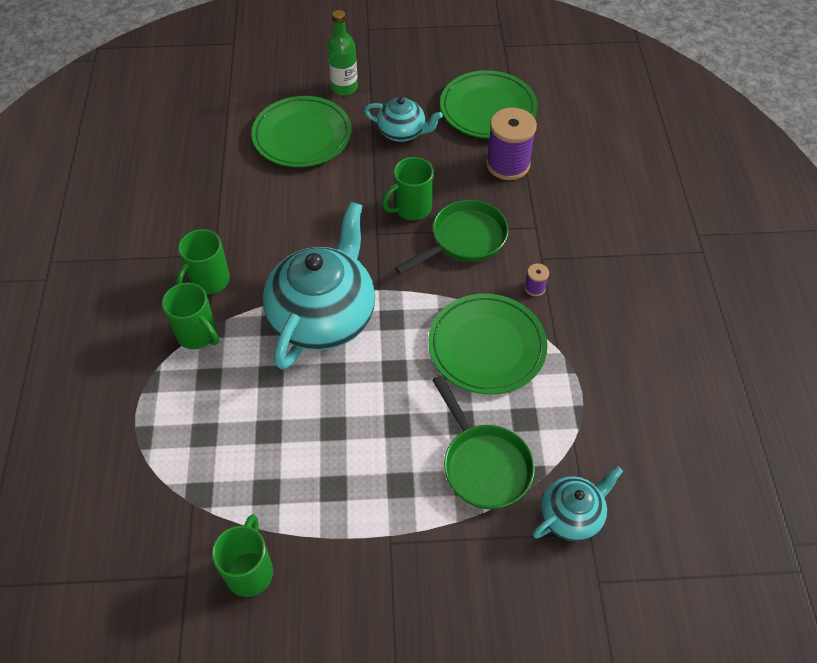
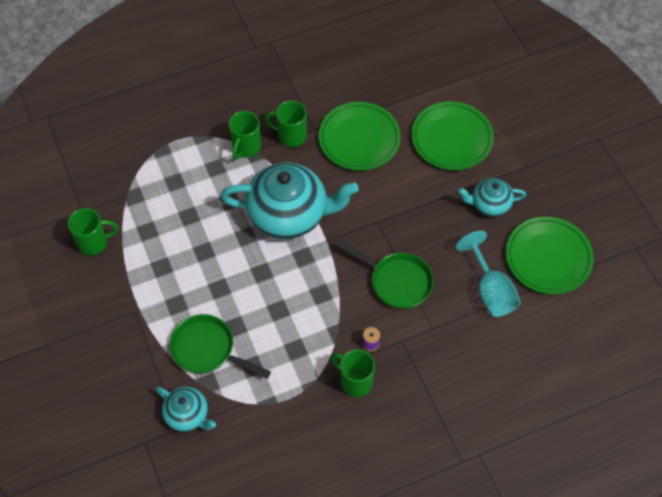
camera: 70 degrees right, 5 degrees up
green bottle [327,10,358,95] -> none
turquoise teapot [364,97,443,142] -> turquoise teapot turned 90 degrees clockwise [458,178,526,217]
green mug [382,157,434,220] -> green mug moved to [331,349,375,397]
green plate [428,294,547,394] -> green plate moved to [318,102,401,171]
green pan [432,375,535,509] -> green pan turned 75 degrees clockwise [169,314,271,379]
purple spool [486,108,537,180] -> turquoise goblet [456,231,521,317]

